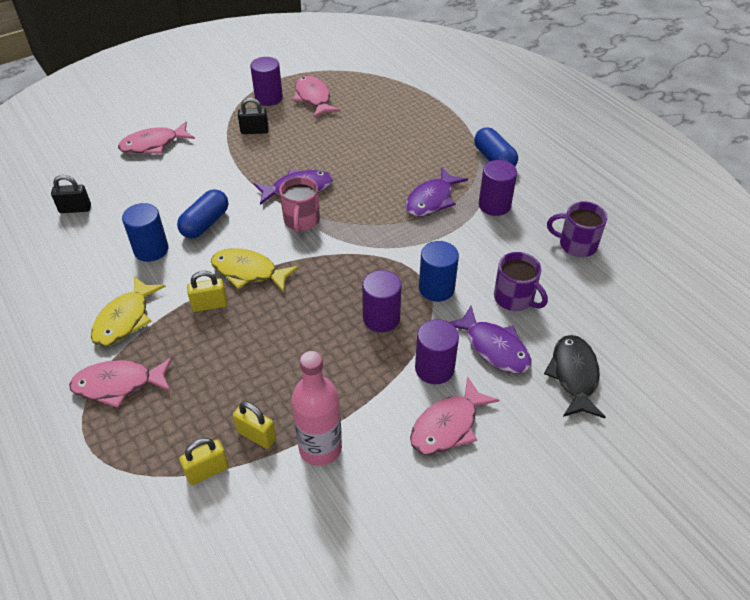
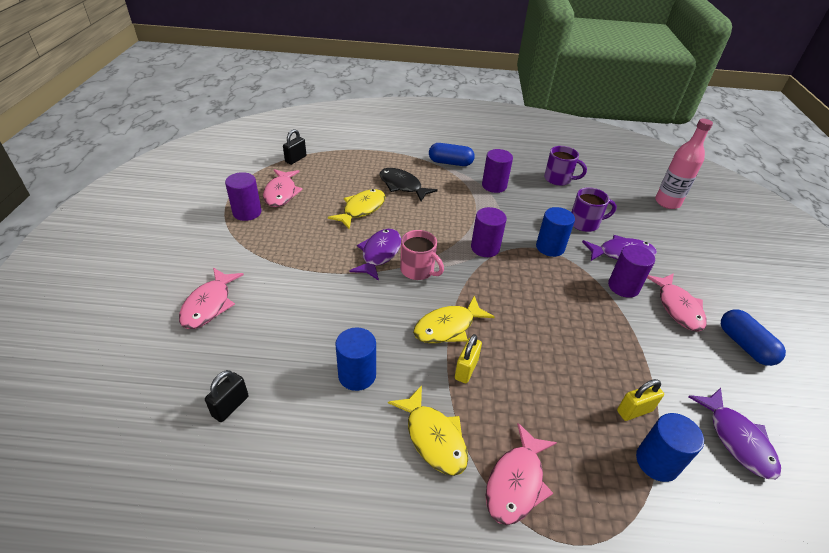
camera: 55 degrees left, 5 degrees down
blue capsule [177,189,228,238] -> blue capsule moved to [721,309,786,366]
yellow padlock [179,438,229,485] -> blue cylinder [636,413,704,482]
black padlock [238,98,269,134] -> black padlock moved to [283,129,306,165]
pink bottle [292,351,342,466] -> pink bottle moved to [655,119,713,209]
pink fish [293,76,341,118] -> pink fish turned 105 degrees counterclockwise [263,169,303,207]
purple cylinder [362,270,402,332] -> purple cylinder moved to [471,207,507,257]
purple fish [405,167,468,217] -> purple fish moved to [688,388,781,479]
black fish [544,335,606,418] -> black fish moved to [380,168,438,201]
purple mug [547,201,608,257] -> purple mug turned 120 degrees counterclockwise [544,146,587,186]
none -> yellow fish [328,189,386,229]

